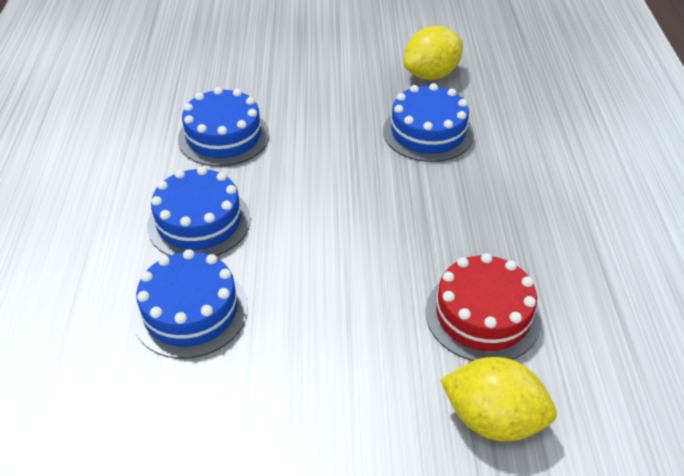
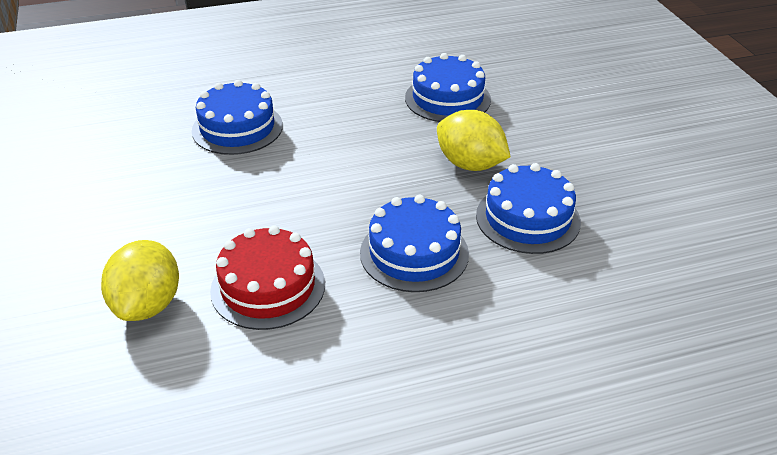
camera: 75 degrees right, 5 degrees down
blue cake [147,166,251,256] -> blue cake moved to [360,195,469,292]
yellow lemon [404,26,463,80] -> yellow lemon moved to [437,110,510,171]

